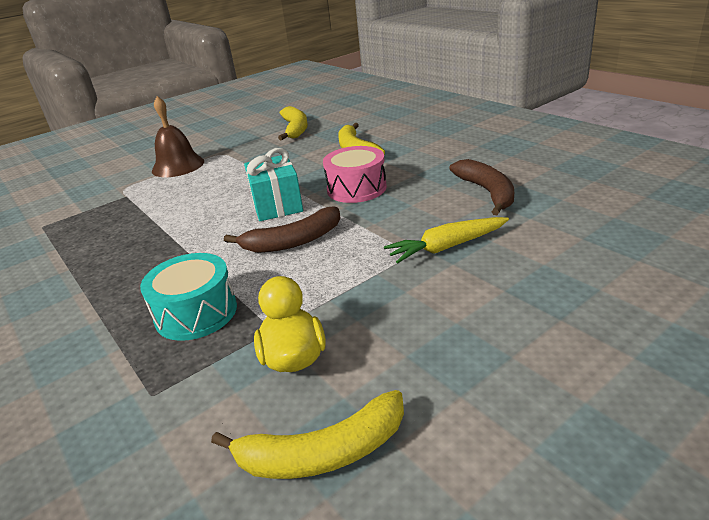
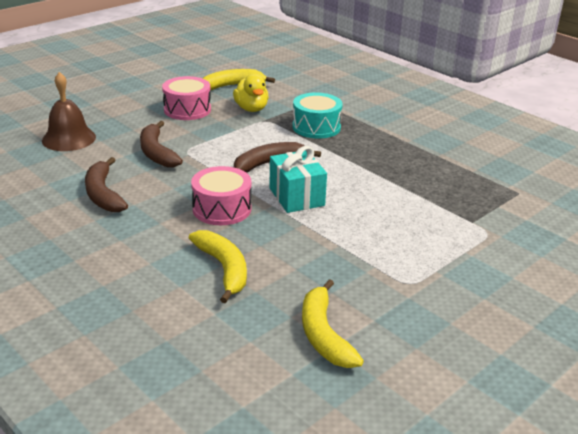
camera: 170 degrees right, 0 degrees up
brown bell [152,96,204,177] -> brown bell moved to [42,72,96,151]
yellow carrot [384,217,509,263] -> brown banana [140,121,183,167]
none -> pink drum [162,76,211,120]

